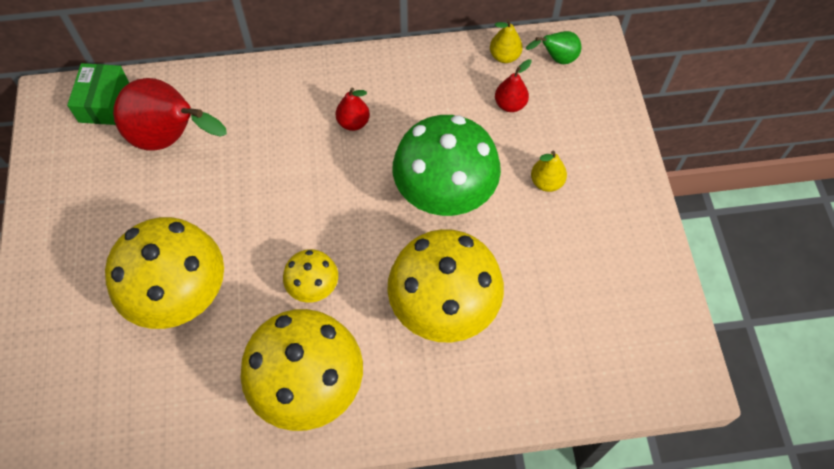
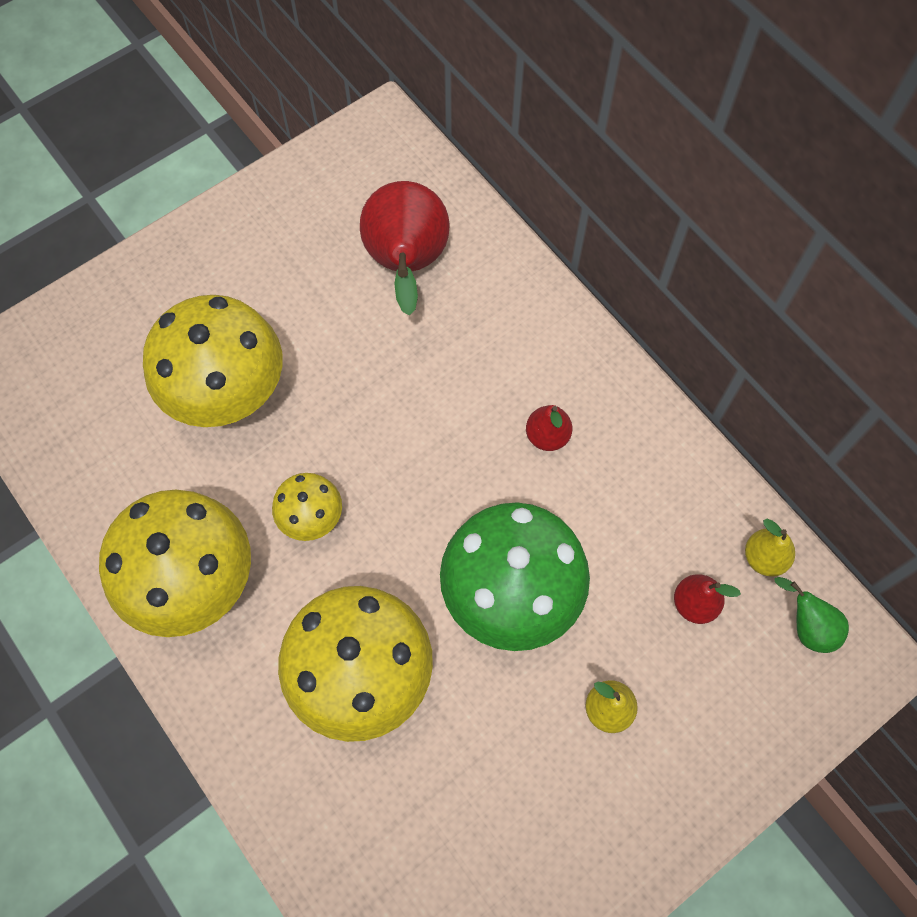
camera: 60 degrees right, 5 degrees up
green box [67,63,129,125] -> none

